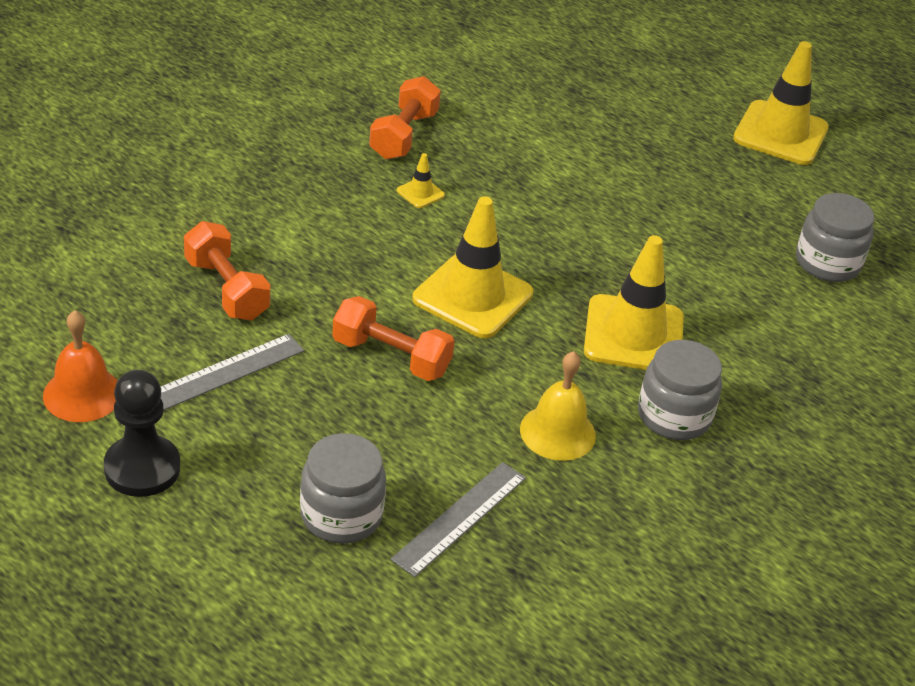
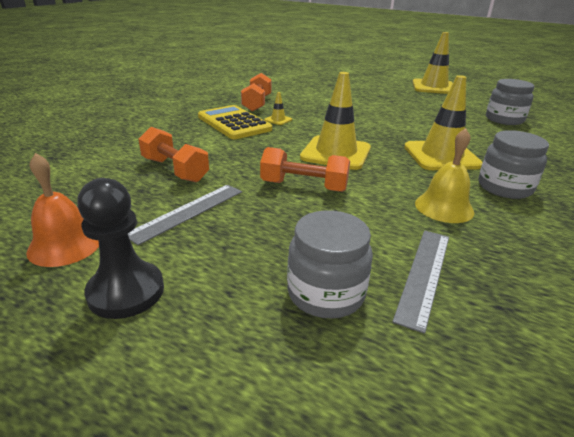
camera: 10 degrees left, 10 degrees down
none -> yellow calculator [198,105,272,139]

